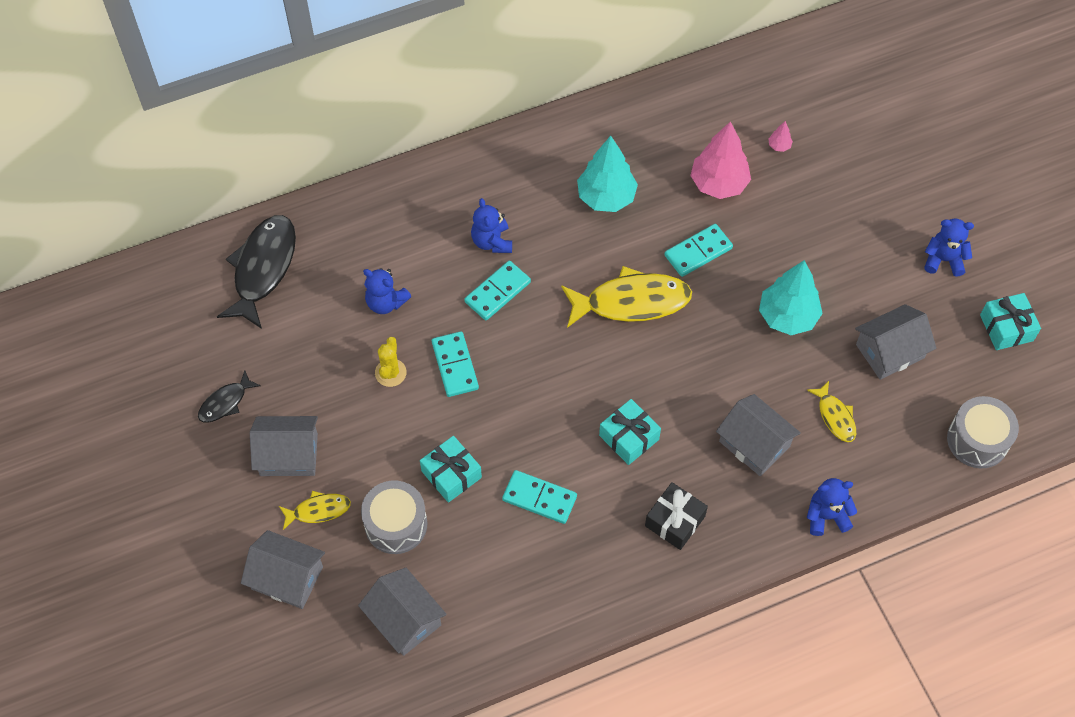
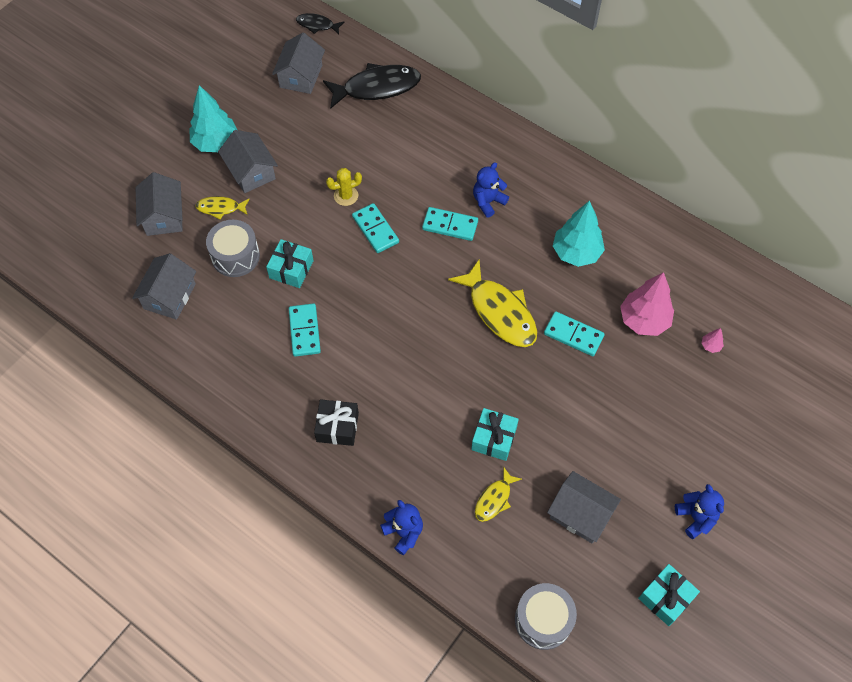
camera: 60 degrees right, 0 degrees up
black fish [198,370,261,423] -> black fish moved to [296,13,344,34]
yellow fish [279,491,351,530] -> yellow fish turned 135 degrees clockwise [195,196,250,219]
blue teddy bear [363,268,411,314] -> none
turquoise domino [432,331,479,397] -> turquoise domino turned 75 degrees counterclockwise [352,203,399,253]
turquoise gift [599,399,661,465] -> turquoise gift moved to [471,408,519,461]
grey house [716,394,801,476] -> grey house moved to [272,33,325,94]
turquoise tree [759,260,823,335] -> turquoise tree moved to [190,85,237,152]

